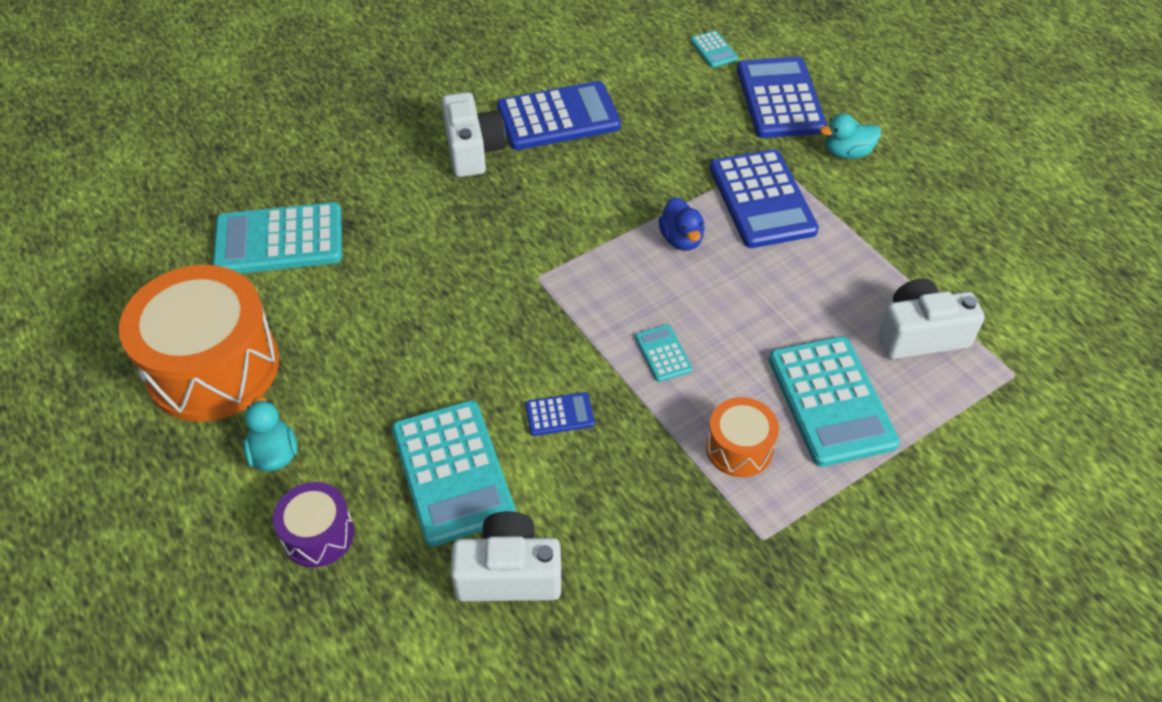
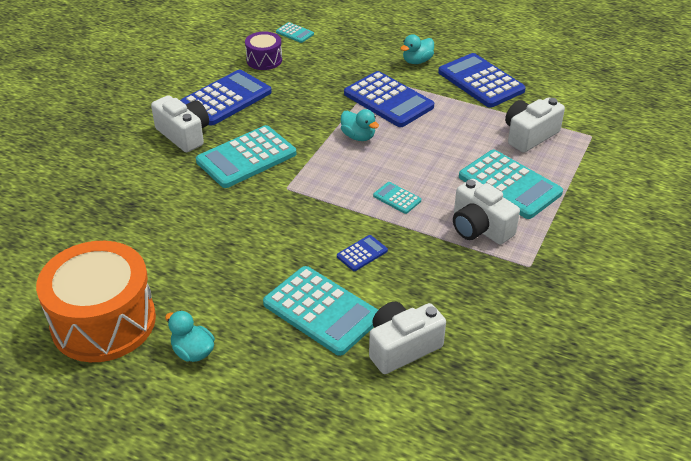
camera: 30 degrees left, 10 degrees down
turquoise calculator [213,202,342,274] -> turquoise calculator moved to [196,125,296,188]
purple drum [273,482,354,567] -> purple drum moved to [245,31,282,70]
blue duck [658,197,705,251] -> turquoise duck [341,109,379,141]
orange drum [706,397,779,477] -> white camera [453,179,520,244]
blue calculator [737,56,827,138] -> blue calculator moved to [438,53,526,108]

